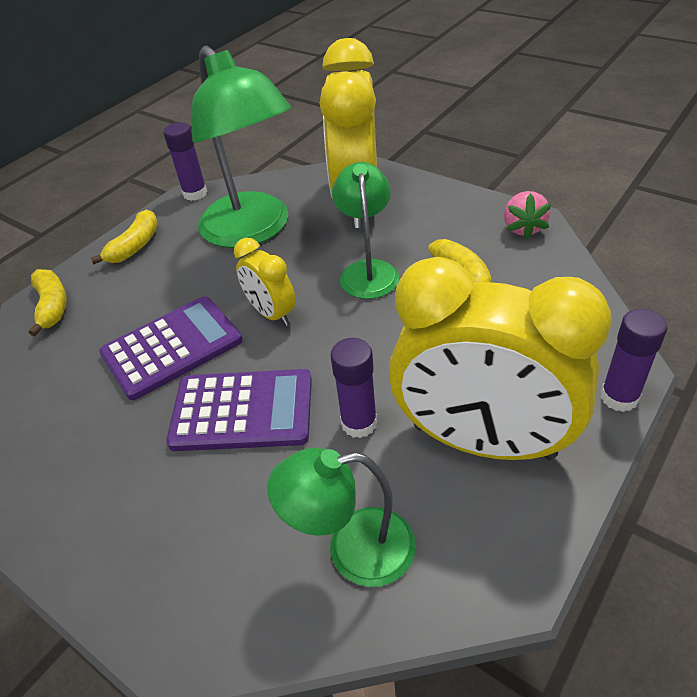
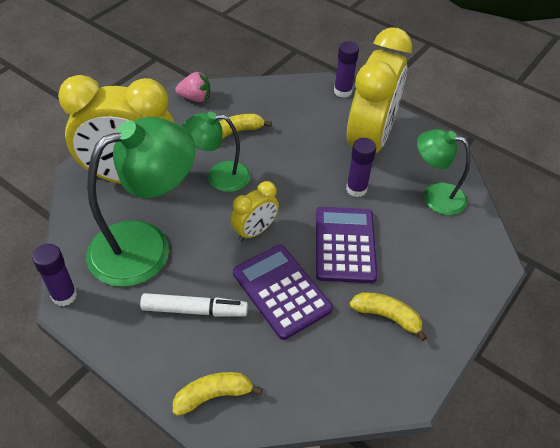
camera: 95 degrees left, 5 degrees up
yellow banana [91,210,158,265] -> yellow banana moved to [350,292,427,341]
green lamp [267,448,416,587] -> green lamp turned 120 degrees clockwise [417,129,471,215]
none -> white marker [140,293,248,317]

